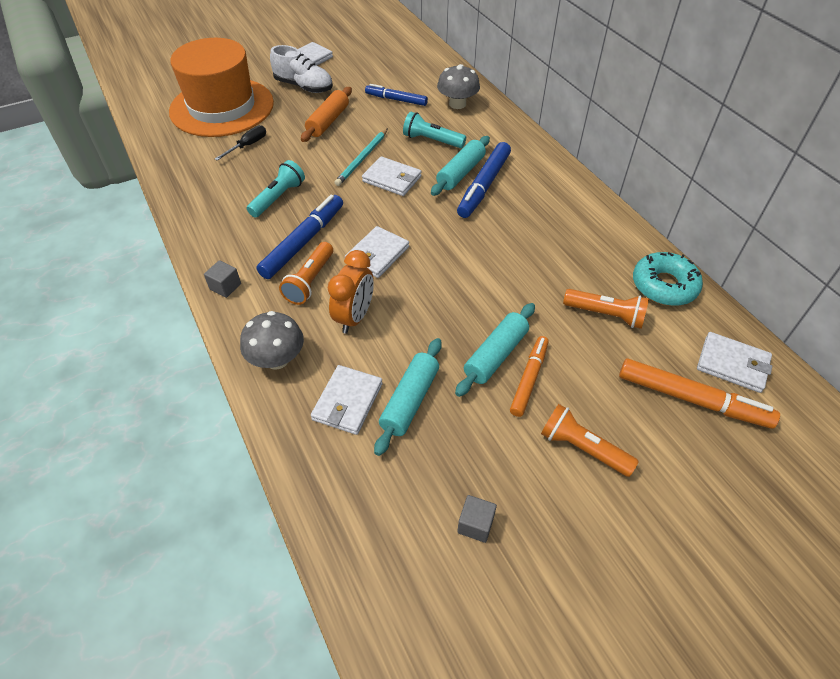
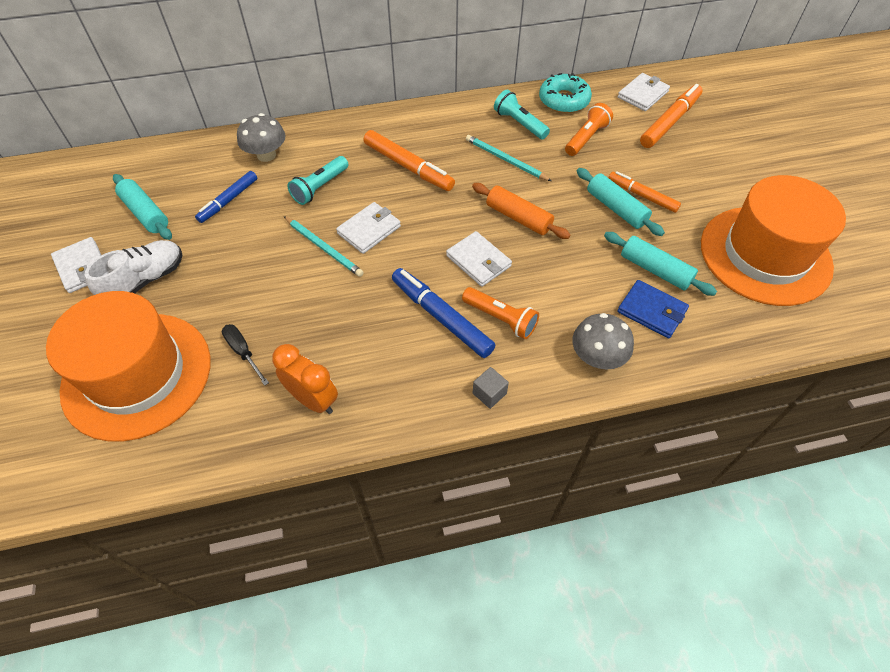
camera: 75 degrees left, 5 degrees up
turquoise flashlight [247,160,305,218] -> turquoise flashlight moved to [494,90,550,139]
orange rolling pin [301,87,352,142] -> orange rolling pin moved to [472,183,570,239]
white wallet [311,365,383,435] -> blue wallet [617,280,689,339]
orange clock [328,250,374,334] -> orange clock moved to [272,344,338,414]
turquoise rolling pin [431,136,490,196] -> turquoise rolling pin moved to [113,174,172,240]
blue marker [457,142,511,218] -> orange marker [364,130,455,191]
grey cube [457,495,497,543] -> orange hat [701,175,846,306]
orange flashlight [541,404,639,477] -> none
none -> turquoise pencil [466,135,551,181]

